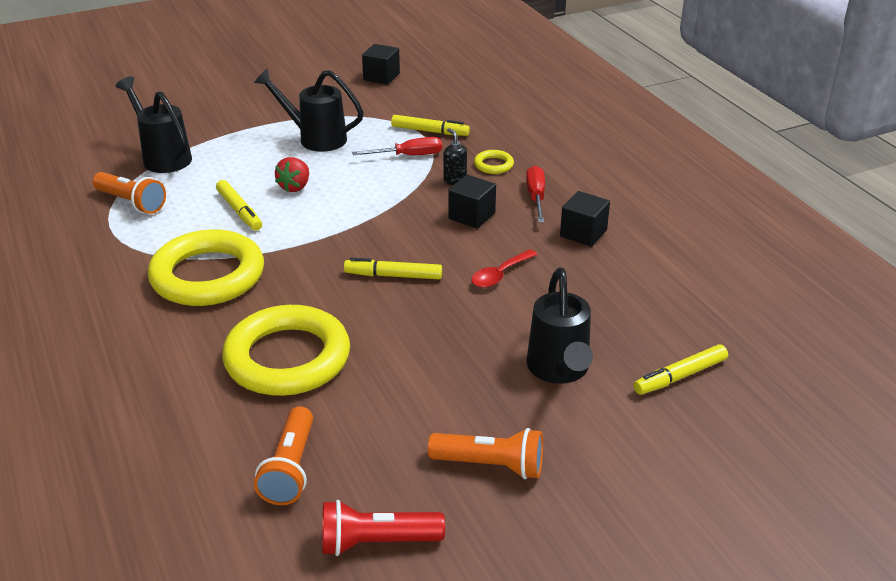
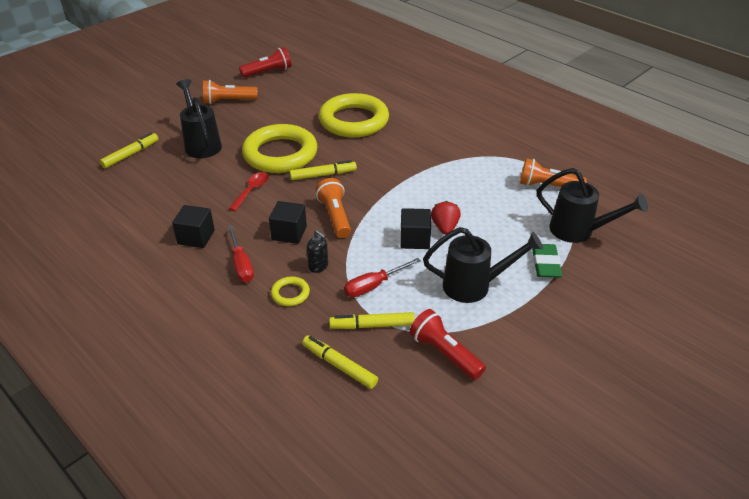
camera: 160 degrees right, 5 degrees up
yellow ring [148,229,264,306] -> yellow ring moved to [242,124,318,173]
yellow marker [216,180,262,231] -> yellow marker moved to [302,335,378,389]
orange flashlight [254,406,313,505] -> orange flashlight moved to [316,178,351,238]
black cube [362,44,400,85] -> black cube moved to [400,208,431,249]
none -> red flashlight [409,309,486,380]
none -> green eraser [532,244,562,278]

